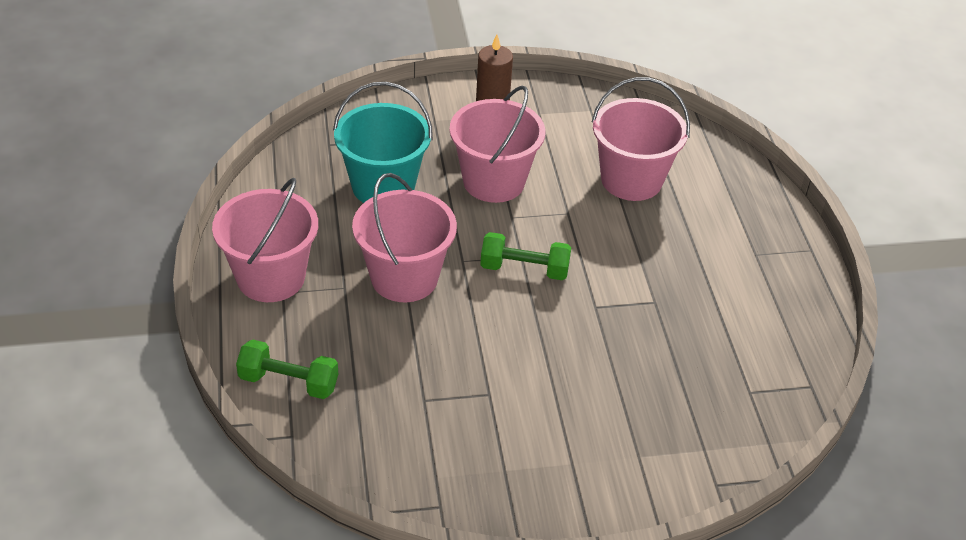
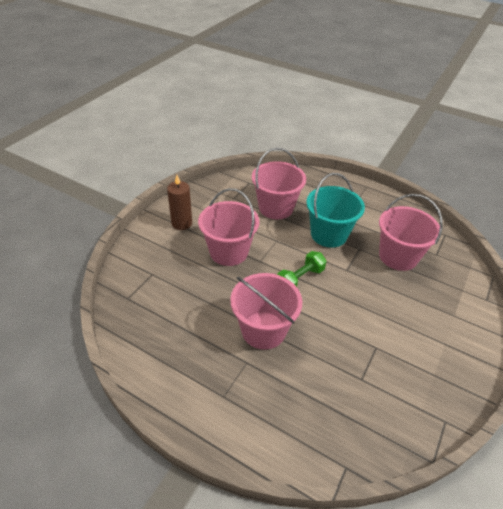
camera: 50 degrees left, 0 degrees up
pink bucket [212,178,318,302] -> pink bucket moved to [379,194,443,271]
green dumbbell [236,340,338,399] -> none
turquoise bucket [333,82,433,203] -> turquoise bucket moved to [306,173,365,248]

